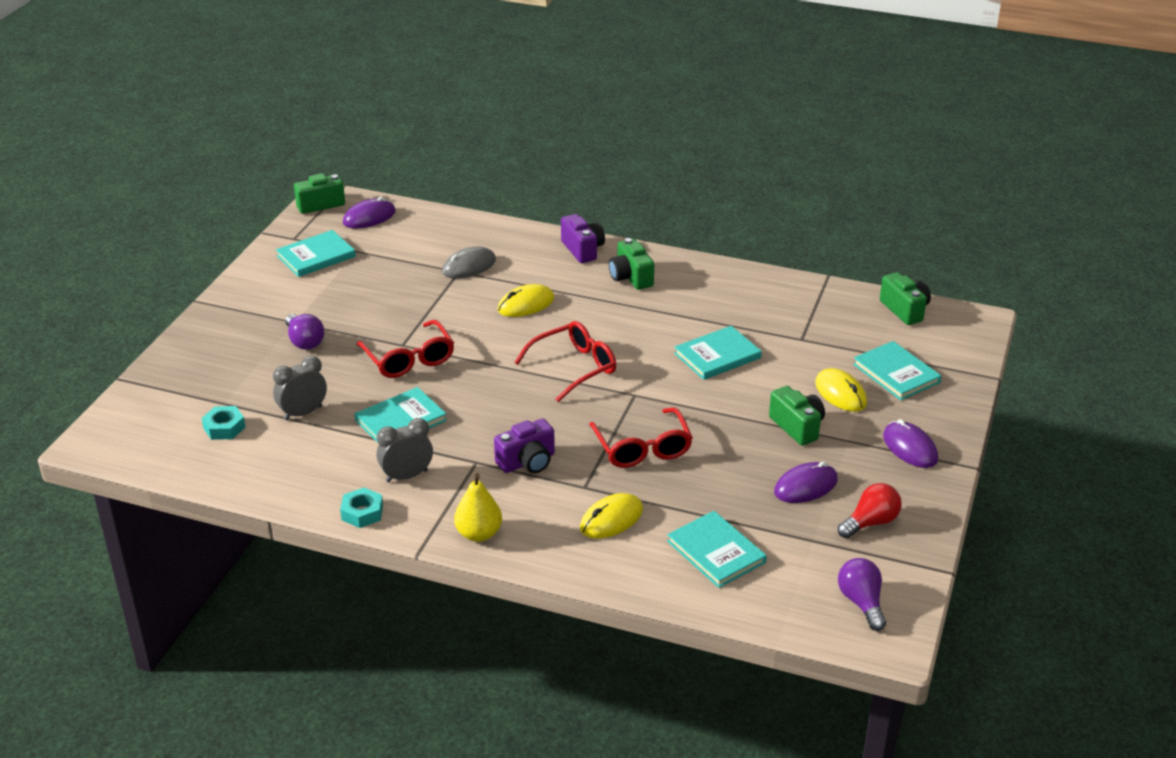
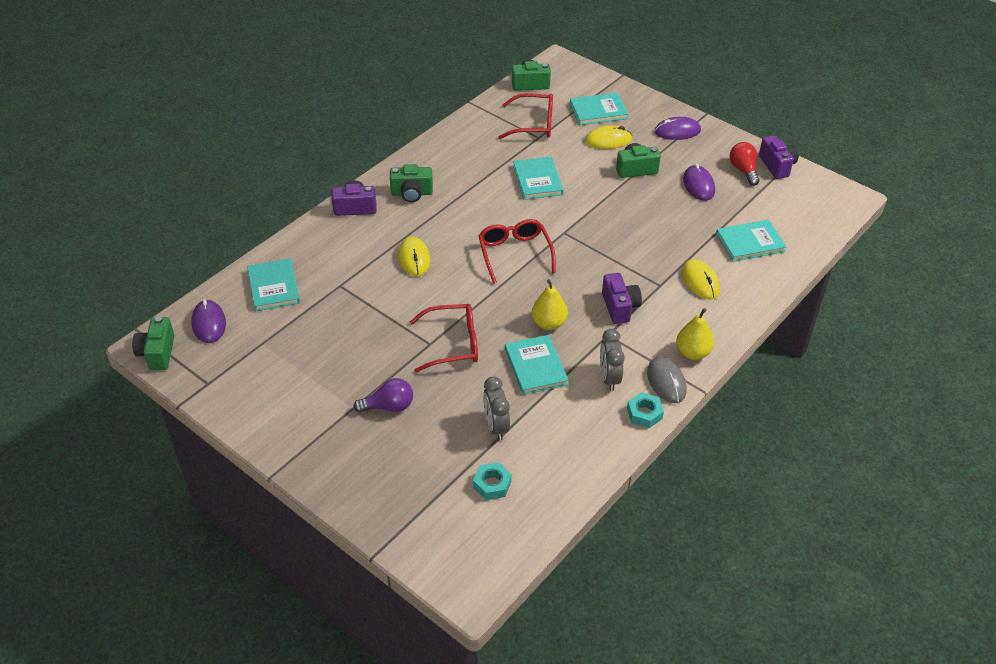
camera: 70 degrees left, 10 degrees up
turquoise book [276,230,356,277] -> turquoise book moved to [247,258,300,311]
grey mouse [442,247,496,279] -> grey mouse moved to [647,357,687,403]
red glasses [589,408,693,468] -> red glasses moved to [498,93,553,139]
purple light bulb [838,558,886,631] -> none
none -> yellow pear [532,279,568,330]
none -> purple camera [759,135,798,179]

